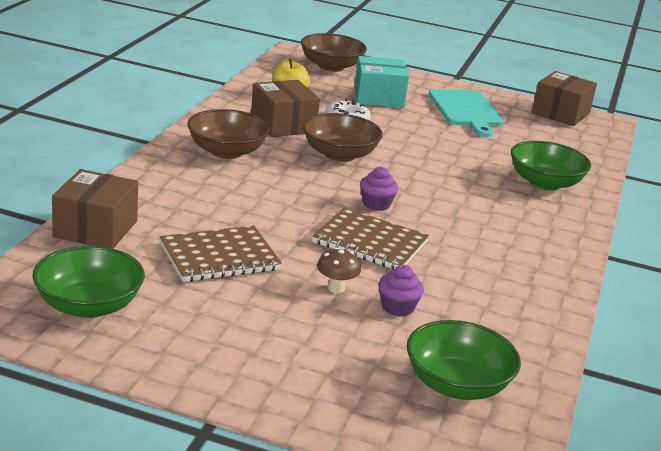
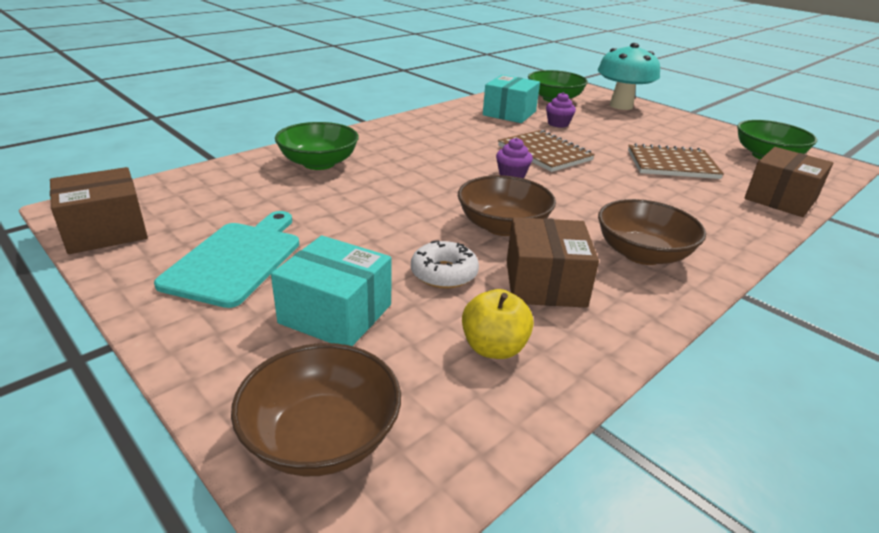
camera: 150 degrees left, 5 degrees up
brown mushroom [317,247,361,293] -> none
none -> turquoise box [483,75,540,123]
none -> turquoise mushroom [598,43,660,110]

